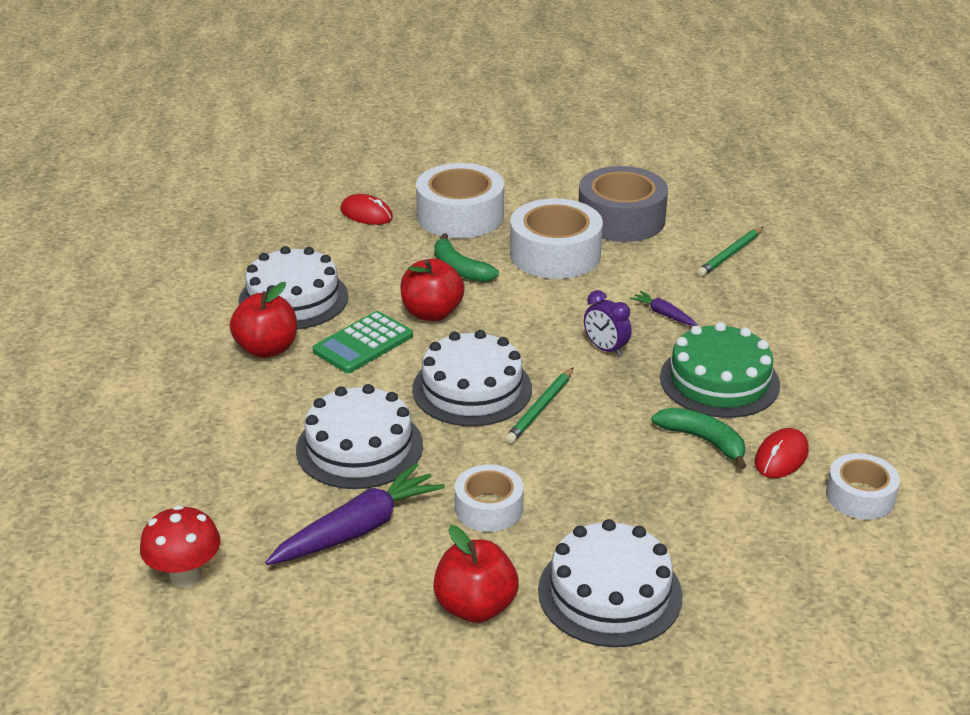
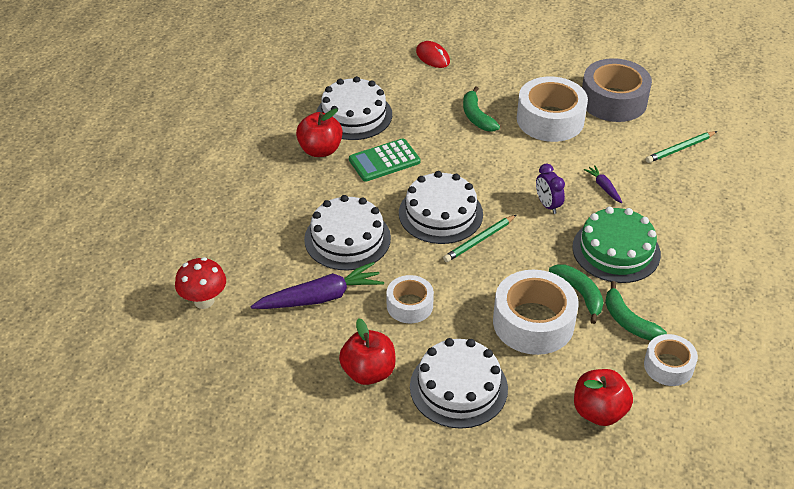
camera: 20 degrees right, 10 degrees up
red apple [400,258,465,321] -> red apple moved to [574,369,633,426]
white tape [416,163,504,238] -> white tape moved to [493,270,579,355]
red mouse [755,428,809,478] -> green banana [605,281,667,341]

